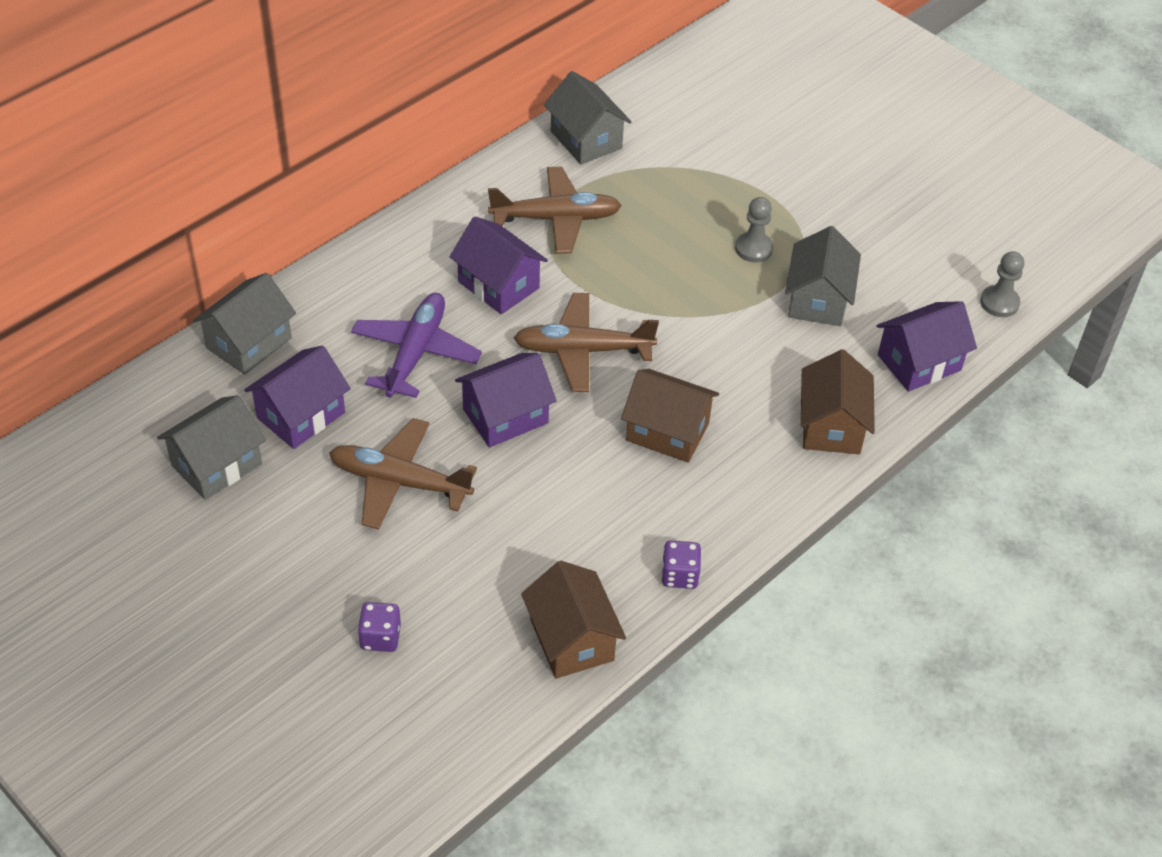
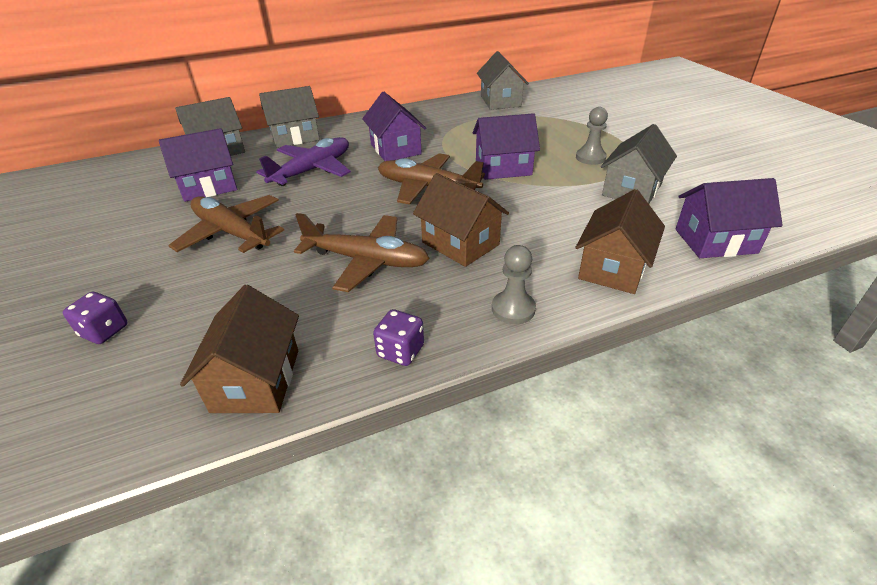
camera: 25 degrees right, 10 degrees down
grey house [157,395,266,500] -> grey house moved to [259,86,320,148]
purple house [455,353,557,447] -> purple house moved to [473,113,540,180]
brown plane [488,167,622,254] -> brown plane moved to [294,213,430,292]
grey pawn [980,251,1024,317] -> grey pawn moved to [492,245,536,324]

